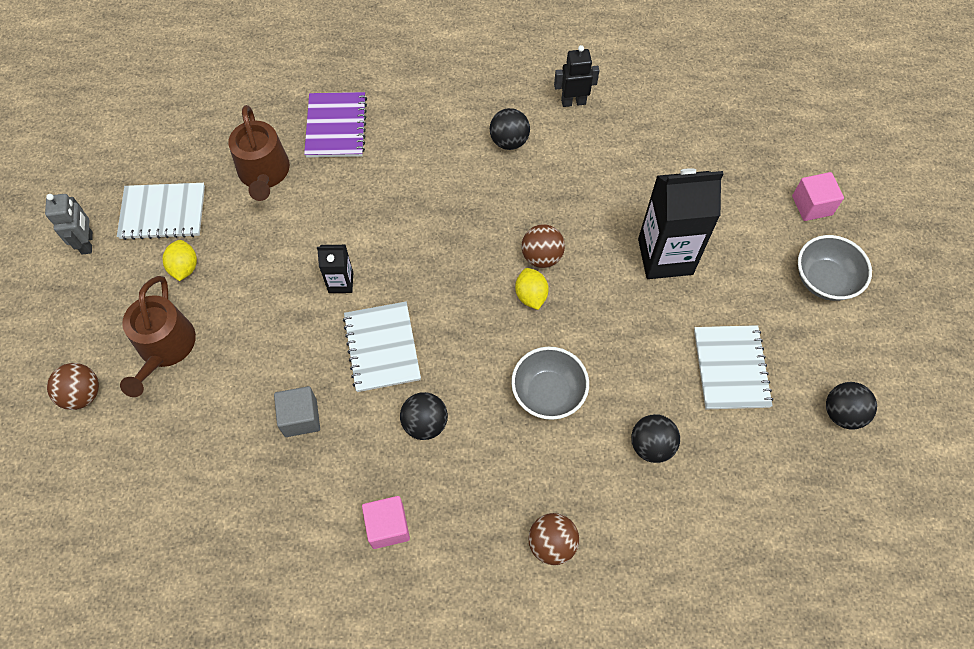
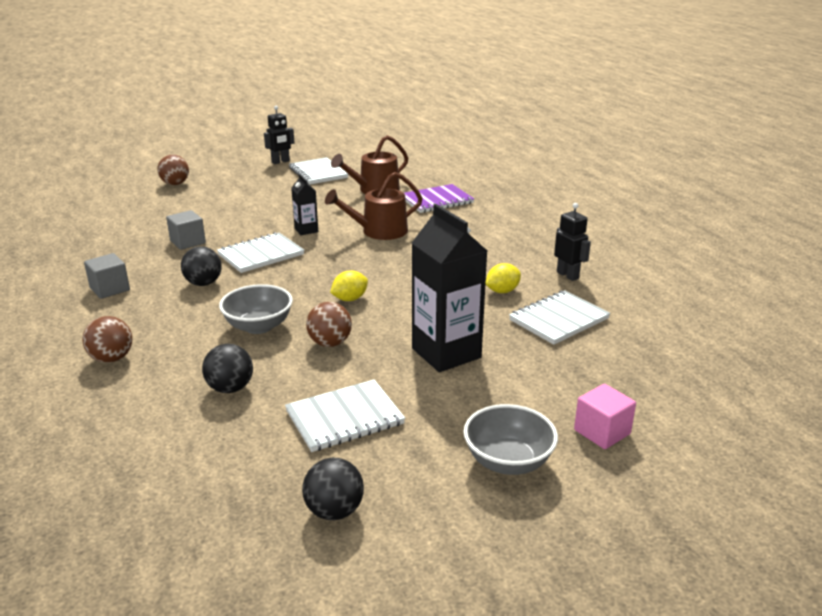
camera: 65 degrees right, 35 degrees down
grey robot [45,194,93,255] -> black robot [264,106,294,164]
brown watering can [120,276,196,397] -> brown watering can moved to [325,172,423,240]
yellow lemon [162,240,197,281] -> yellow lemon moved to [485,263,521,293]
pink cube [362,496,410,549] -> grey cube [84,253,130,299]
black ball [490,108,530,150] -> none
brown ball [521,224,565,268] -> brown ball moved to [306,302,352,347]
none -> white notebook [509,290,610,345]

